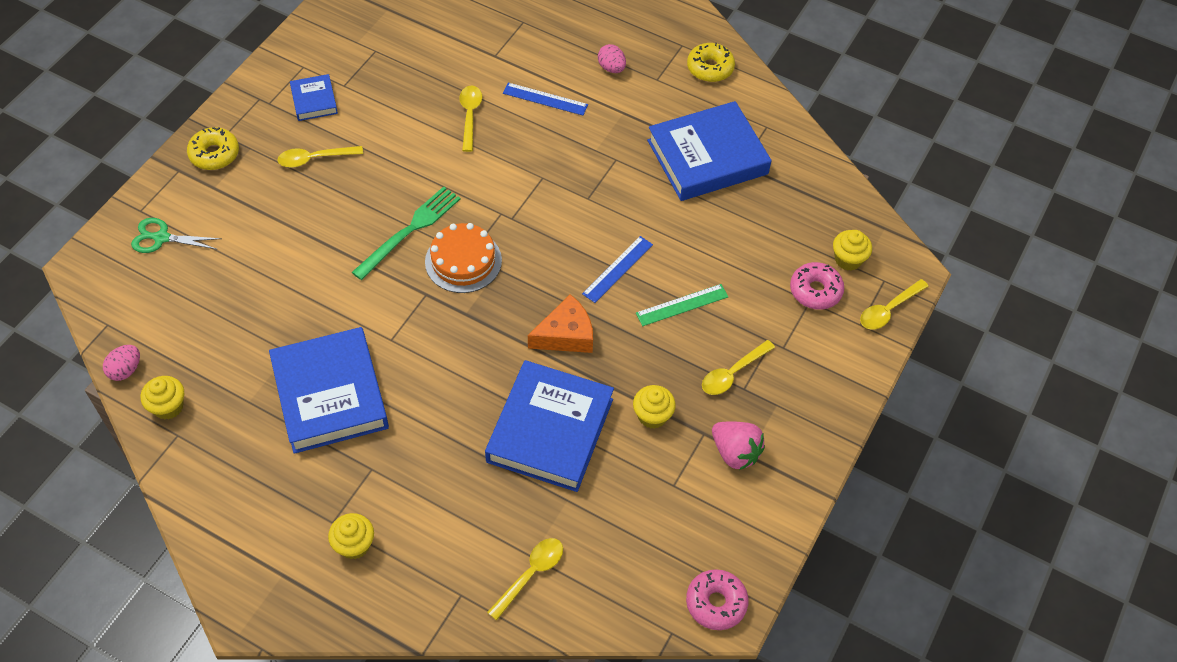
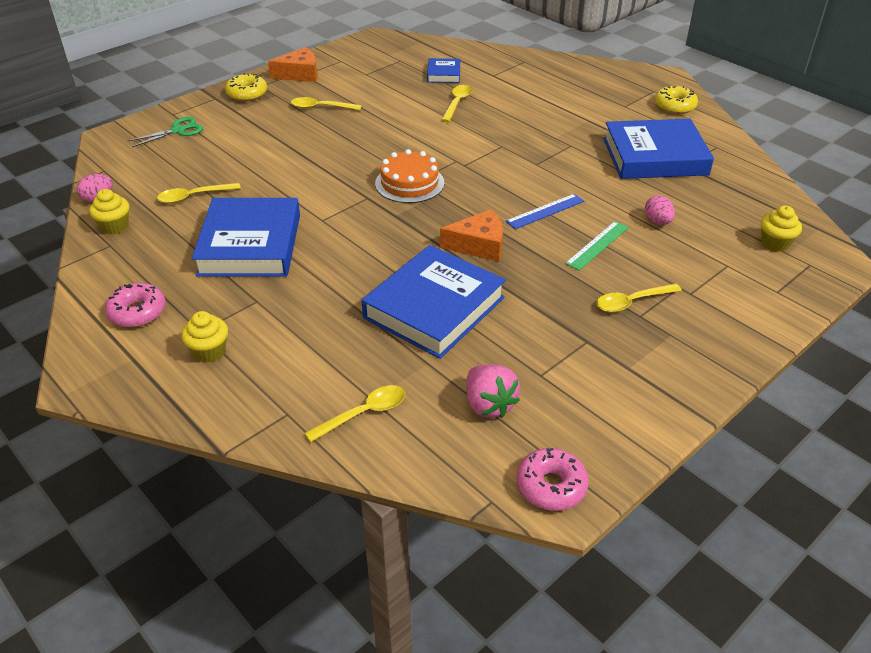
camera: 20 degrees right, 15 degrees down
green scissors [131,218,222,253] -> green scissors turned 120 degrees clockwise [128,117,203,147]
blue book [290,74,338,121] -> blue book moved to [427,58,461,83]
green fork [352,186,461,280] -> none
blue ruler [503,82,588,115] -> none
pink egg [598,44,626,73] -> pink egg moved to [645,195,675,225]
yellow cupcake [633,385,676,429] -> none
green ruler [636,284,728,326] -> green ruler turned 45 degrees counterclockwise [565,221,629,271]
pink strawberry [712,422,765,470] -> pink strawberry moved to [466,364,520,418]
pink donut [790,262,844,310] -> pink donut moved to [105,283,166,327]
yellow spoon [860,279,929,330] -> yellow spoon moved to [157,183,241,204]
none -> orange cheese [268,47,317,82]

